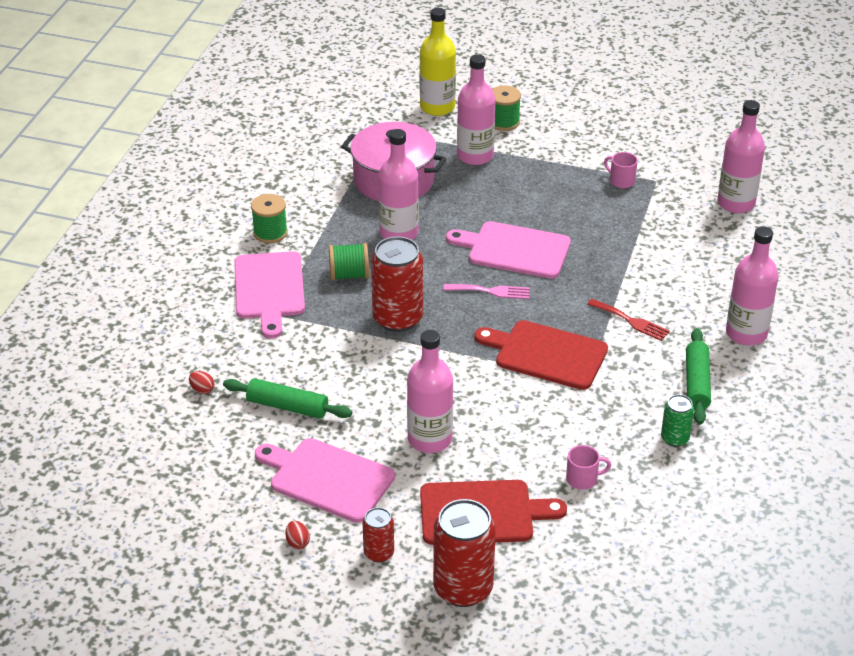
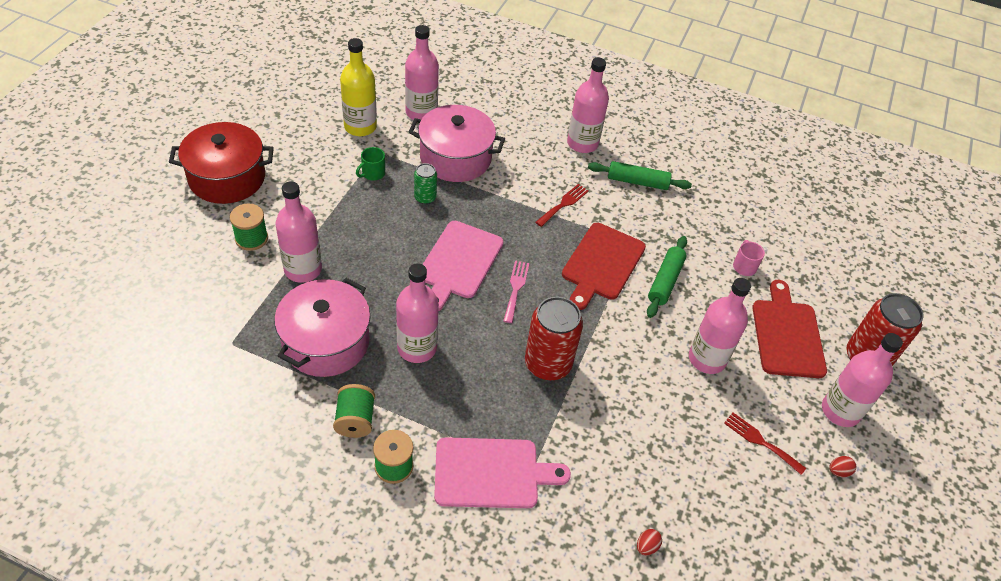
camera: 90 degrees left, 10 degrees up
green rolling pin [223,378,352,419] -> green rolling pin moved to [647,236,687,318]
pink cutting board [255,438,395,523] -> red fork [724,413,806,475]
green spool [329,243,369,281] -> green spool moved to [333,384,375,438]
red can [363,507,394,562] -> pink bottle [822,333,903,427]
yellow bottle [420,8,456,116] -> yellow bottle moved to [340,38,377,136]
pink mug [604,152,638,188] -> green mug [356,147,385,181]
green can [661,394,694,447] -> green can moved to [414,163,437,204]
none -> red pot [169,122,274,204]
none -> pink pot [409,105,505,182]

